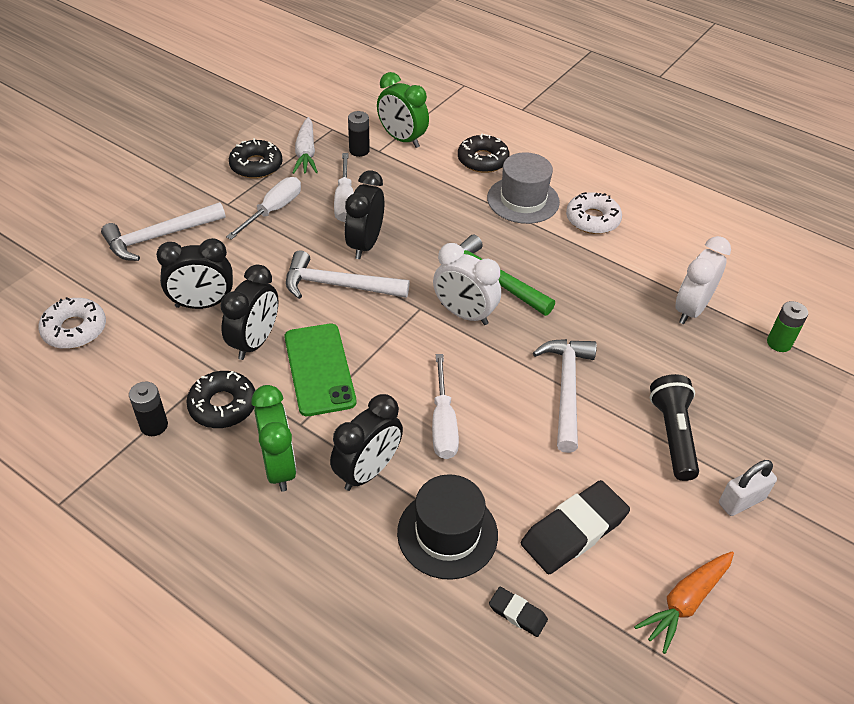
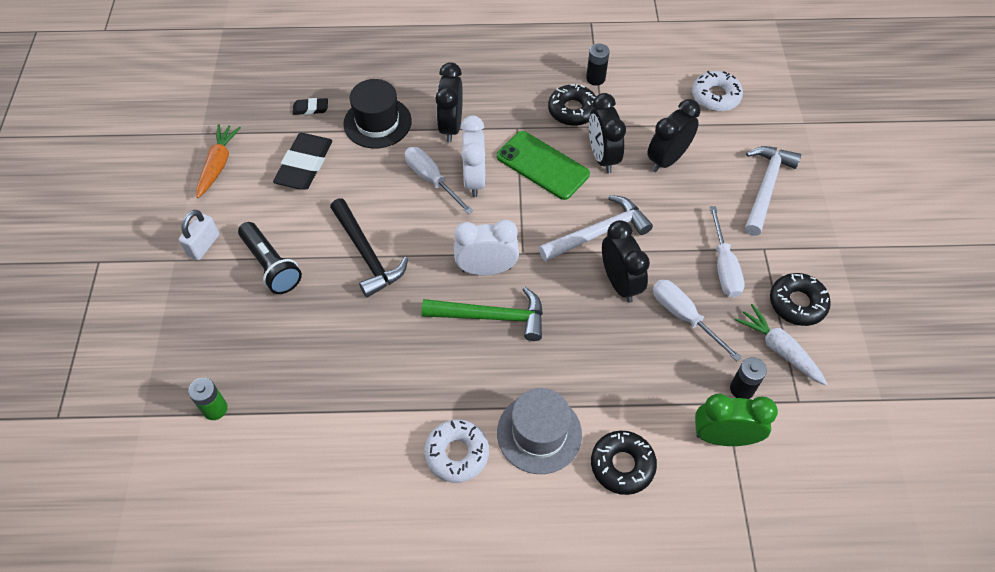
camera: 145 degrees right, 10 degrees up
green clock [252,385,296,491] -> none
white hammer [533,339,597,453] -> black hammer [330,198,408,298]
white clock [675,236,731,324] -> white clock moved to [461,116,486,197]

